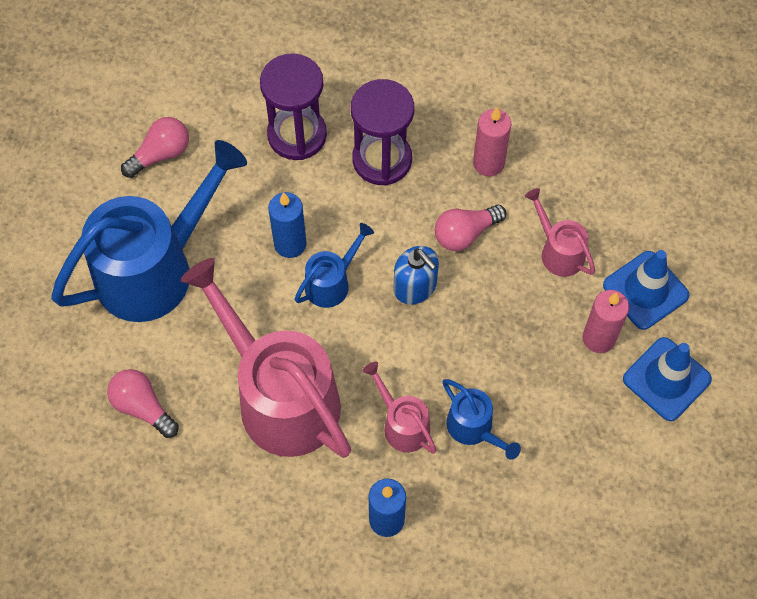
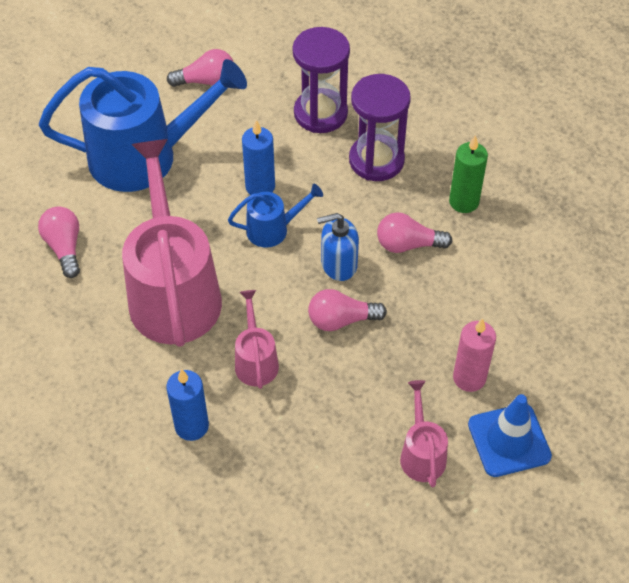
camera: 30 degrees right, 10 degrees down
blue soap dispenser [394,246,439,305] -> blue soap dispenser turned 90 degrees clockwise [317,213,359,281]
blue watering can [443,379,521,460] -> none
pink candle [473,107,511,176] -> green candle [449,135,488,213]
pink watering can [525,188,595,277] -> pink watering can moved to [400,380,448,487]
blue traffic cone [603,250,689,330] -> none
none -> pink light bulb [308,289,387,331]

